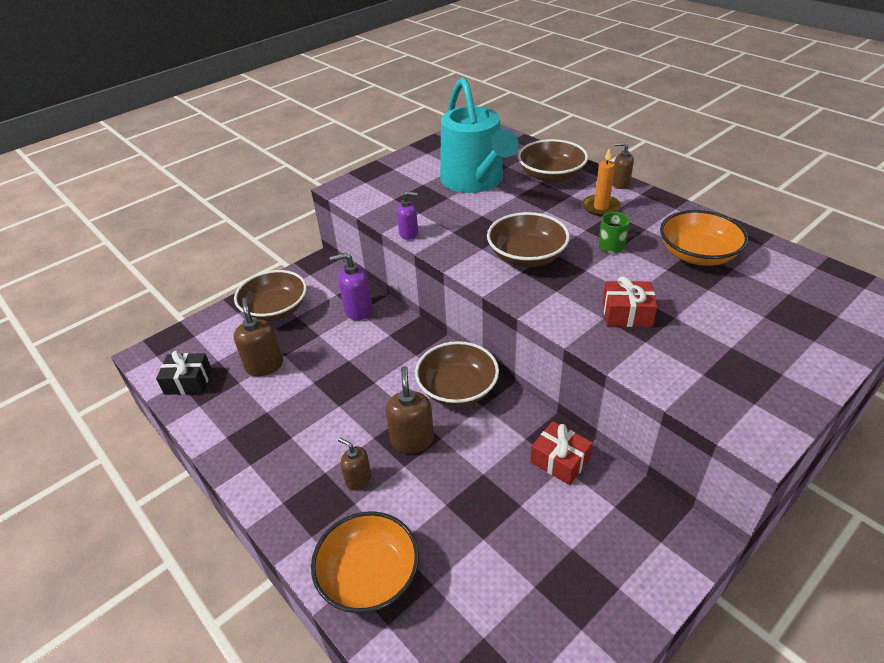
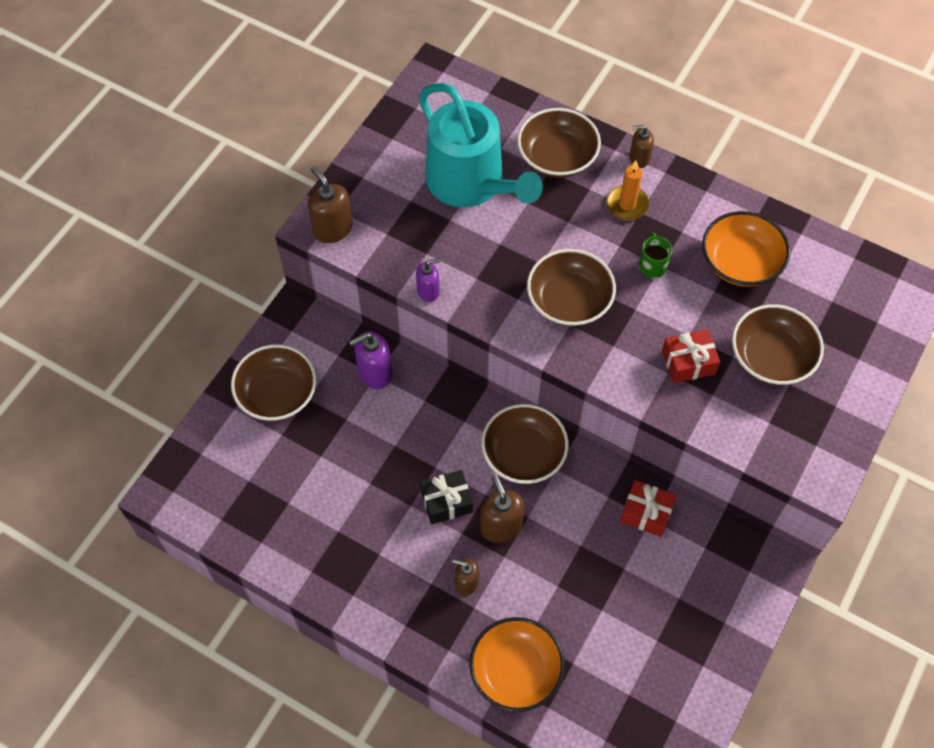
camera: 20 degrees left, 20 degrees up
black gift [156,350,212,395] -> black gift moved to [420,470,473,524]
brown soap dispenser [234,298,283,376] -> brown soap dispenser moved to [308,166,353,243]
none -> brown bowl [732,304,824,385]

